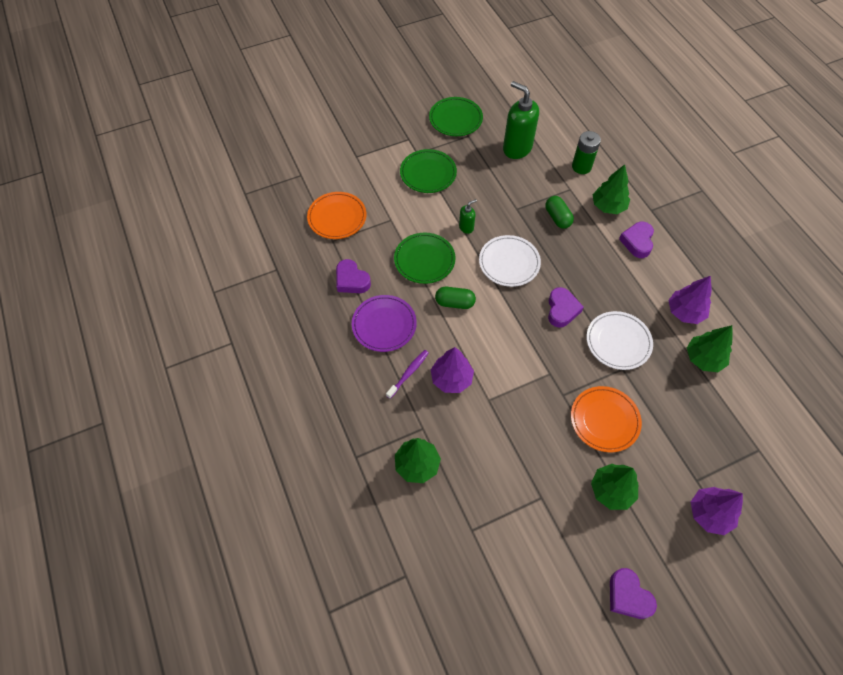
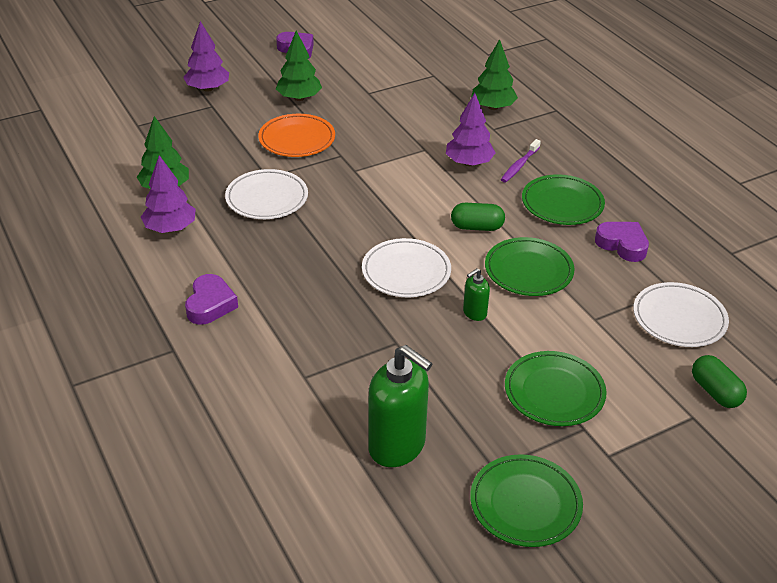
camera: 175 degrees right, 20 degrees down
orange plate [307,192,366,239] -> white plate [633,282,729,347]
purple plate [352,295,417,352] -> green plate [522,174,605,225]
green capsule [545,196,574,229] -> green capsule moved to [692,355,747,408]
purple heart [548,287,584,328] -> none
green battery [572,131,601,174] -> none
green tree [592,164,630,214] -> none

